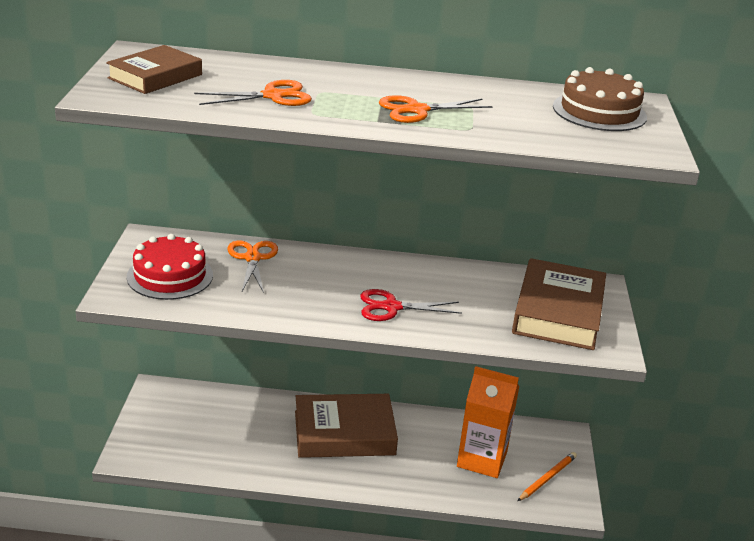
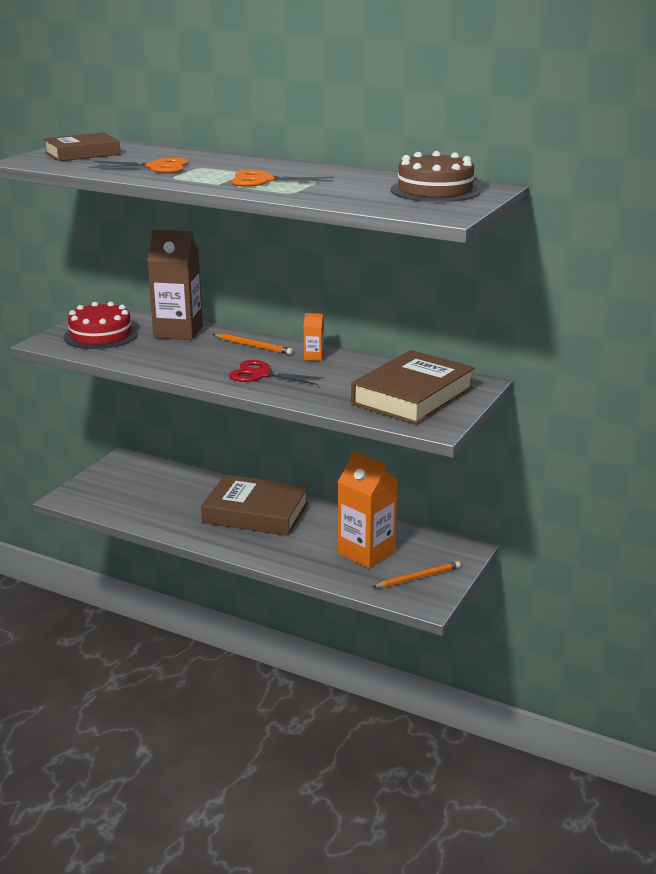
camera: 25 degrees right, 5 degrees down
orange scissors [227,241,278,293] -> brown carton [147,230,203,340]
none -> orange pencil [213,334,293,355]
none -> orange carton [303,313,324,361]

